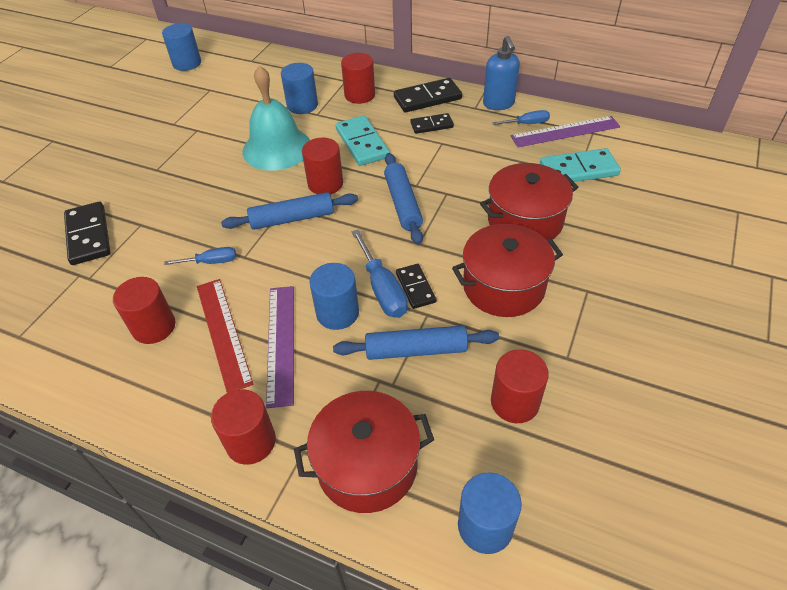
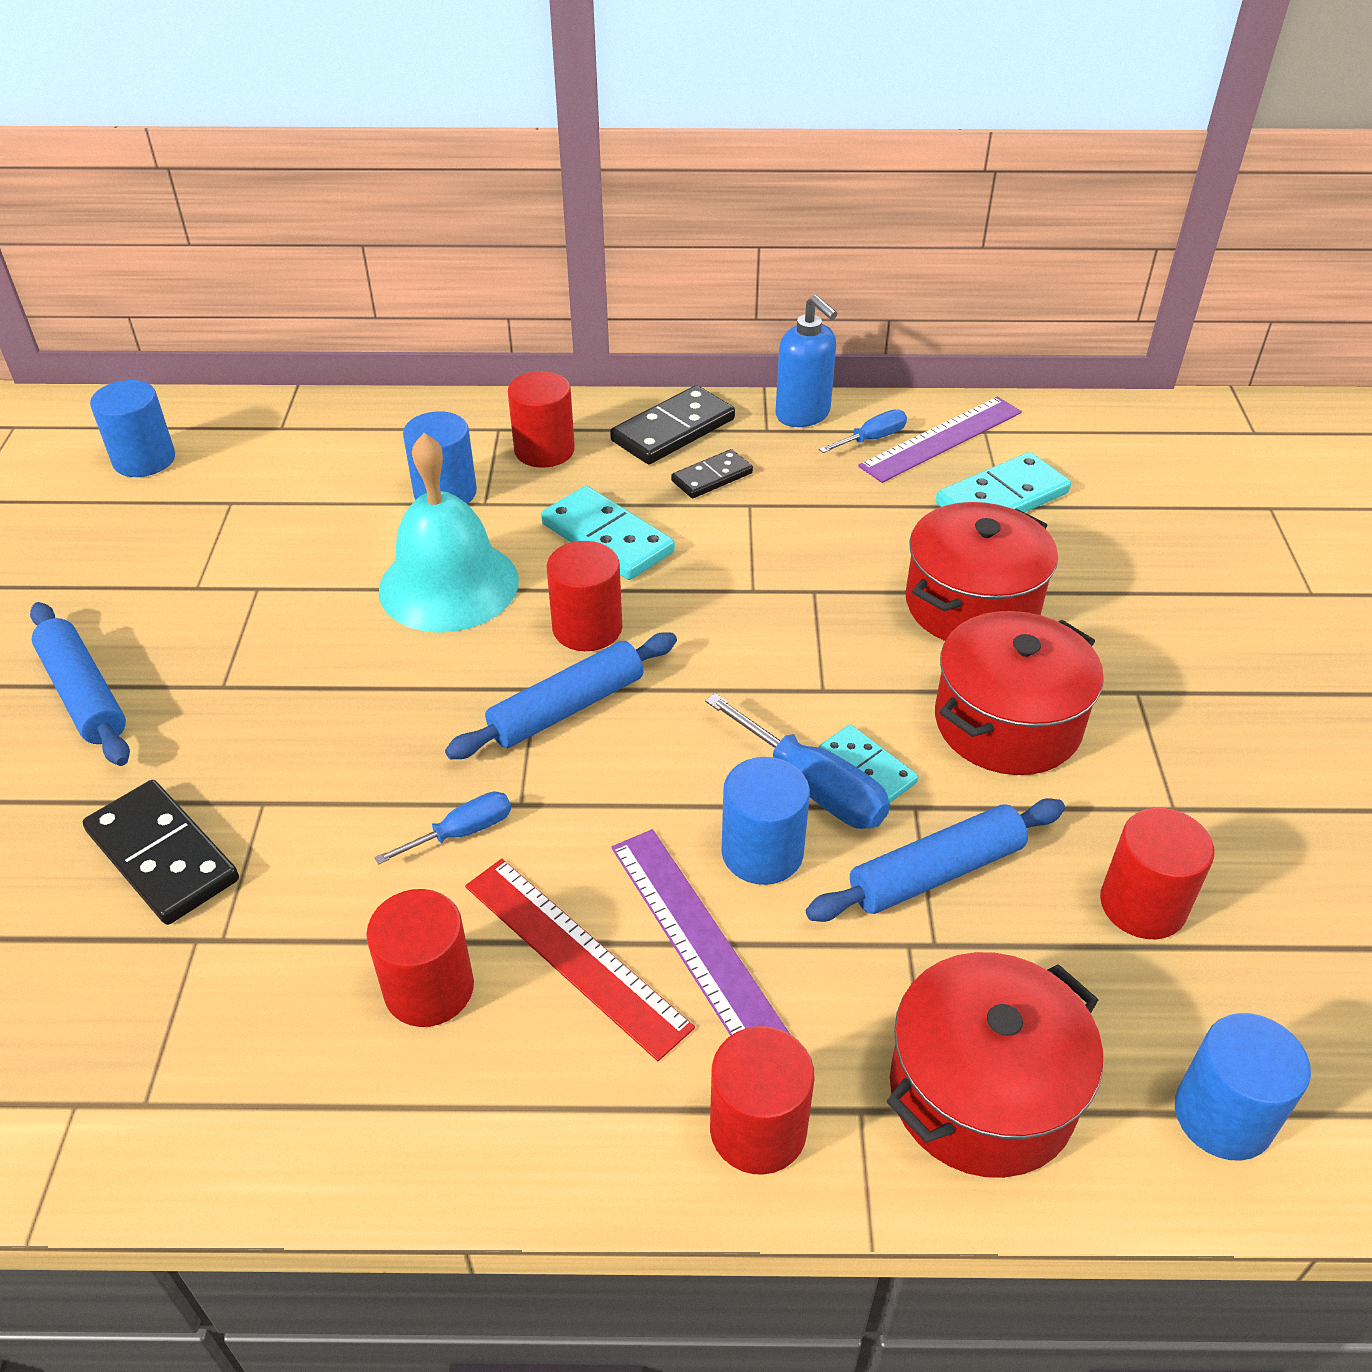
camera: 25 degrees left, 5 degrees down
blue rolling pin [384,153,423,245] -> blue rolling pin moved to [30,602,130,766]
black domino [396,264,436,309] -> turquoise domino [819,724,918,803]

